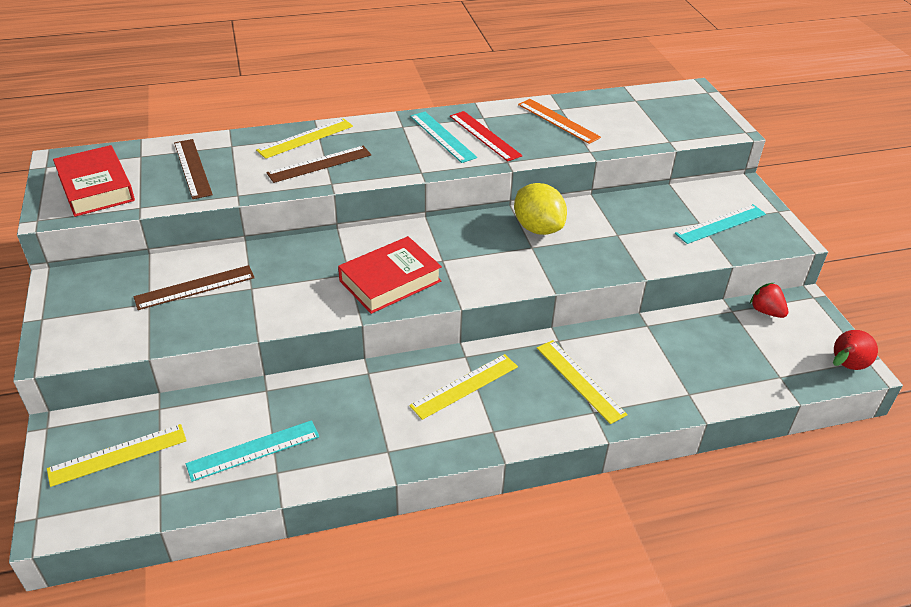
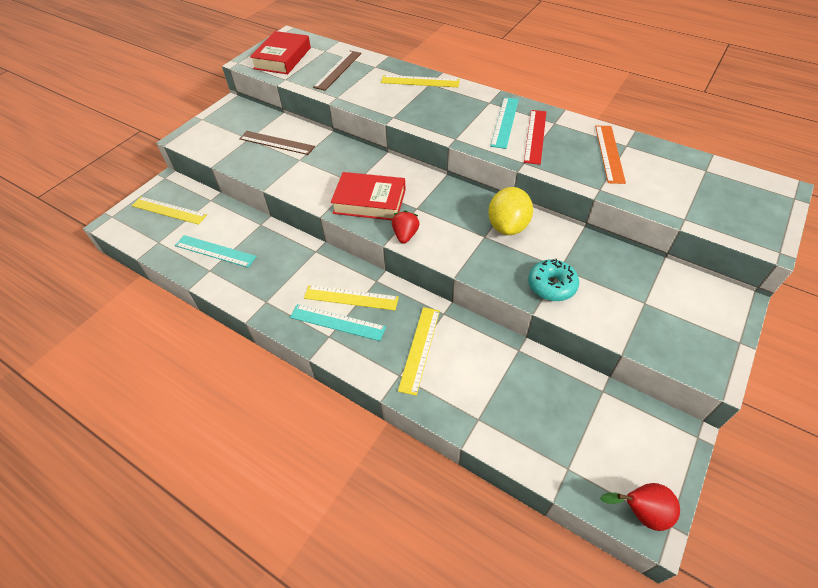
camera: 50 degrees right, 10 degrees up
brown ruler [266,146,371,183] -> none
turquoise ruler [675,204,766,244] -> turquoise ruler moved to [290,304,386,341]
red strawberry [750,283,788,318] -> red strawberry moved to [392,210,420,244]
none -> turquoise donut [528,259,579,301]

